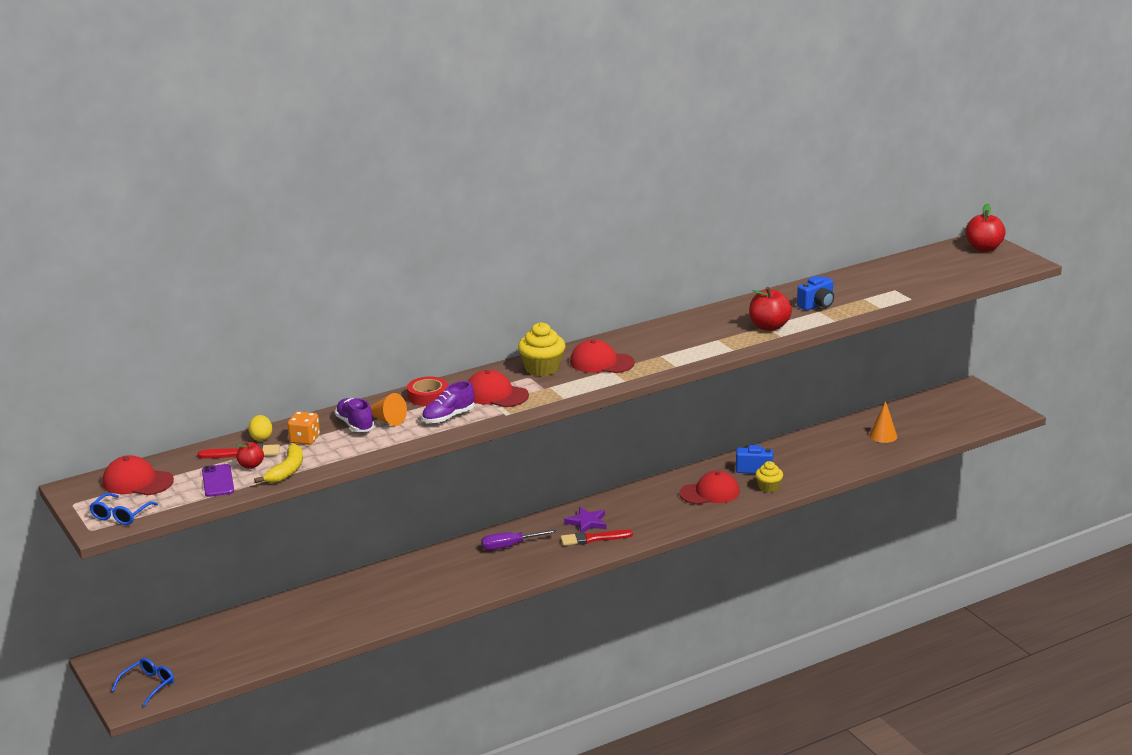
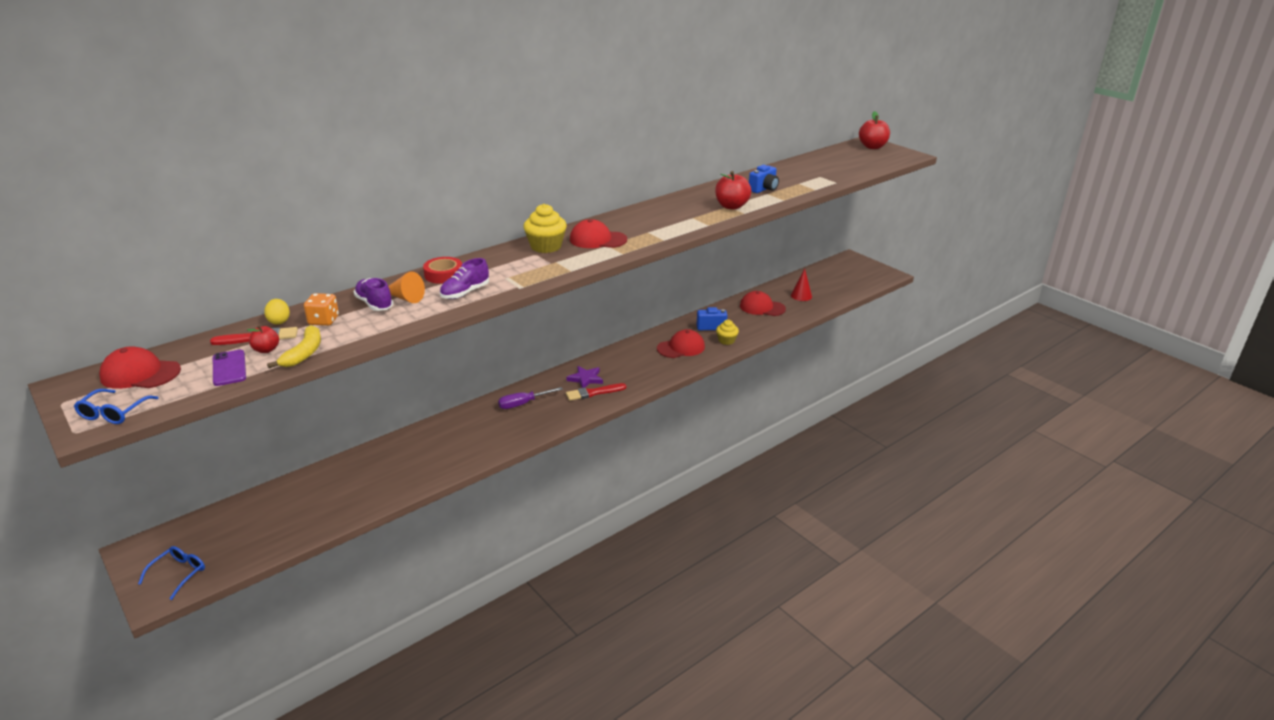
camera: 10 degrees left, 5 degrees up
red cap [468,370,529,407] -> red cap moved to [740,291,786,316]
orange cone [869,401,897,443] -> red cone [791,269,812,301]

